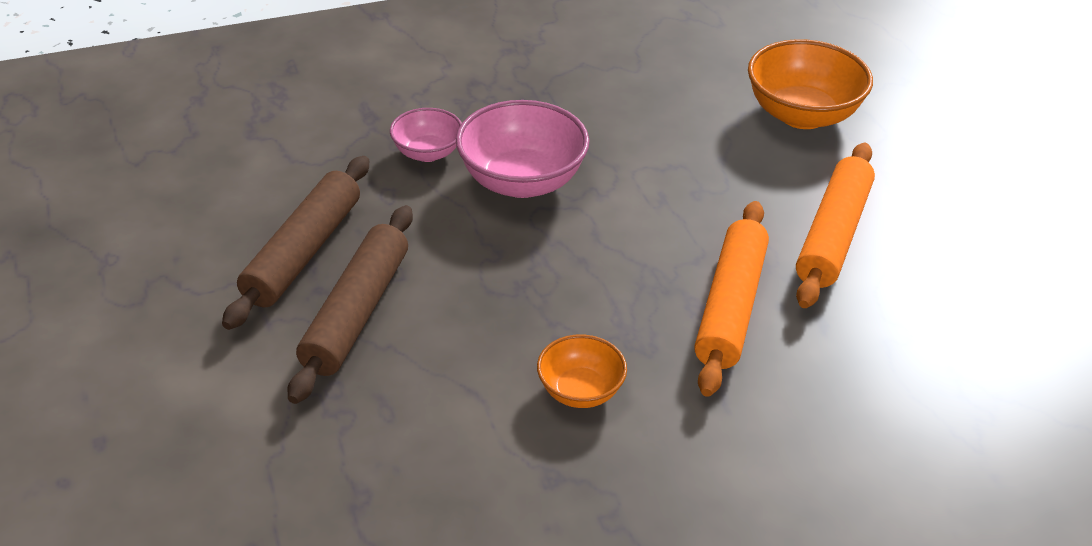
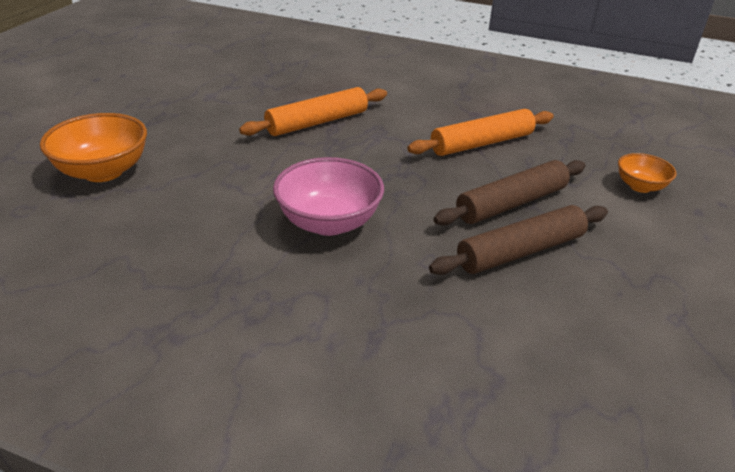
camera: 140 degrees left, 5 degrees down
pink bowl [390,108,462,162] -> none
orange bowl [537,335,627,408] -> orange bowl moved to [618,153,677,193]
orange rolling pin [796,143,875,308] -> orange rolling pin moved to [407,109,554,156]

